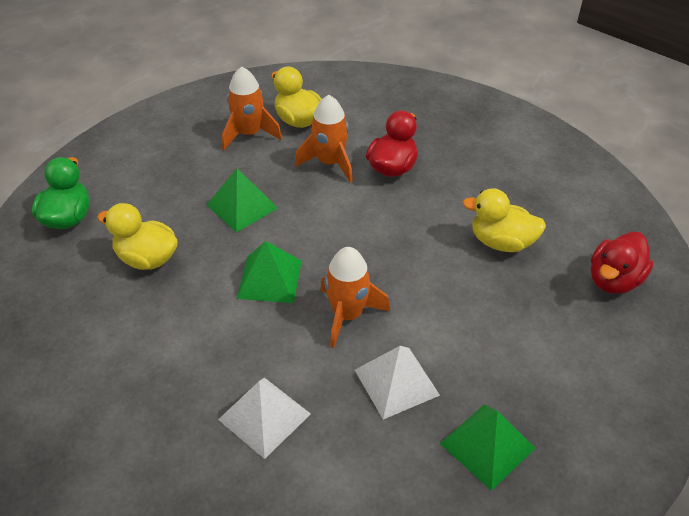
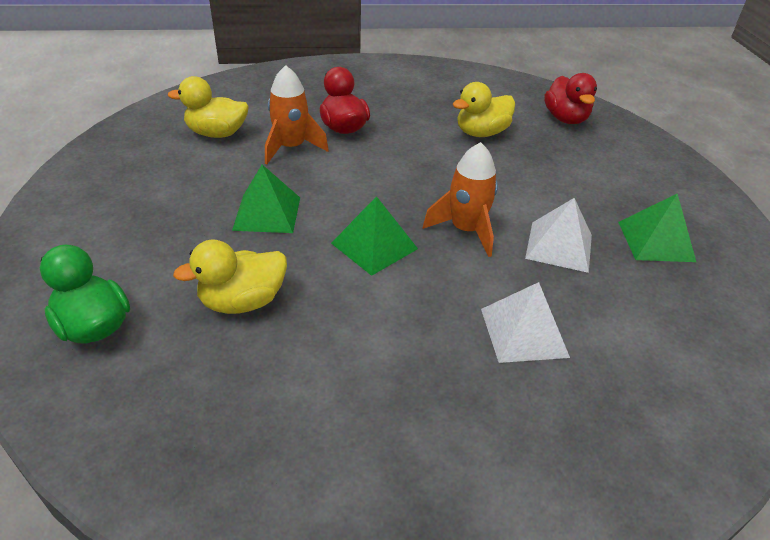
camera: 50 degrees left, 5 degrees down
orange rocket [222,66,282,150] -> none

